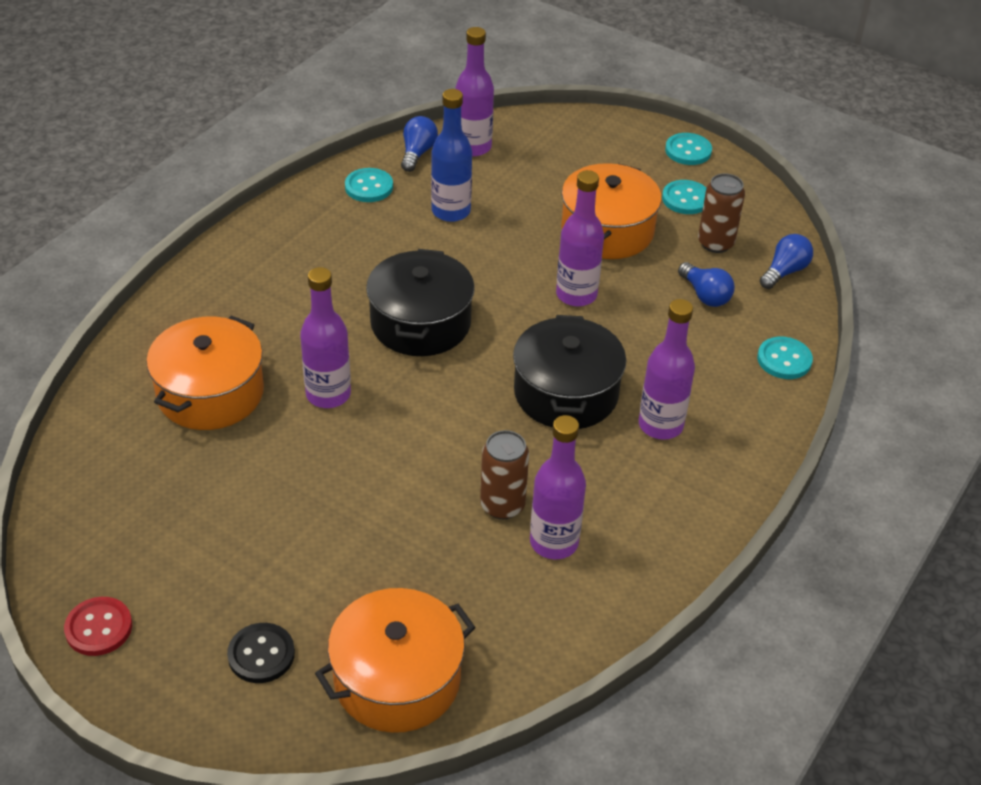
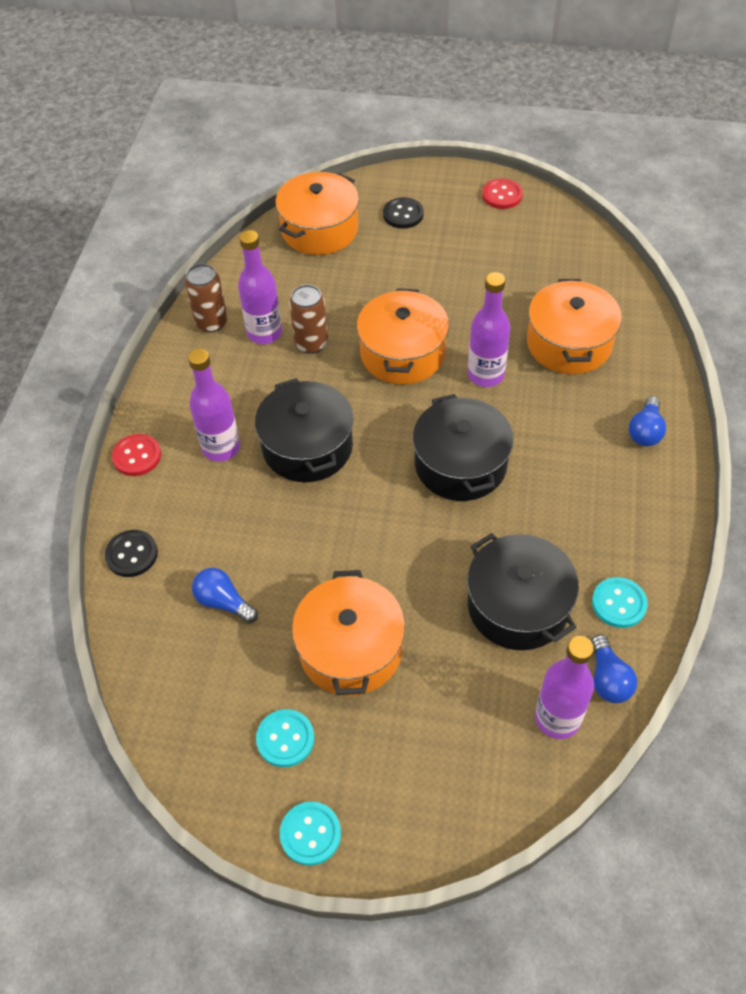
camera: 160 degrees right, 10 degrees up
blue bottle [431,89,472,222] -> black pot [467,533,579,650]
purple bottle [556,170,604,307] -> none
brown can [698,173,745,253] -> brown can moved to [185,264,227,333]
turquoise button [757,337,813,379] -> black button [105,530,158,577]
blue light bulb [760,234,813,289] -> blue light bulb moved to [629,396,666,446]
none -> red button [112,434,161,476]
none -> orange pot [357,288,449,384]

